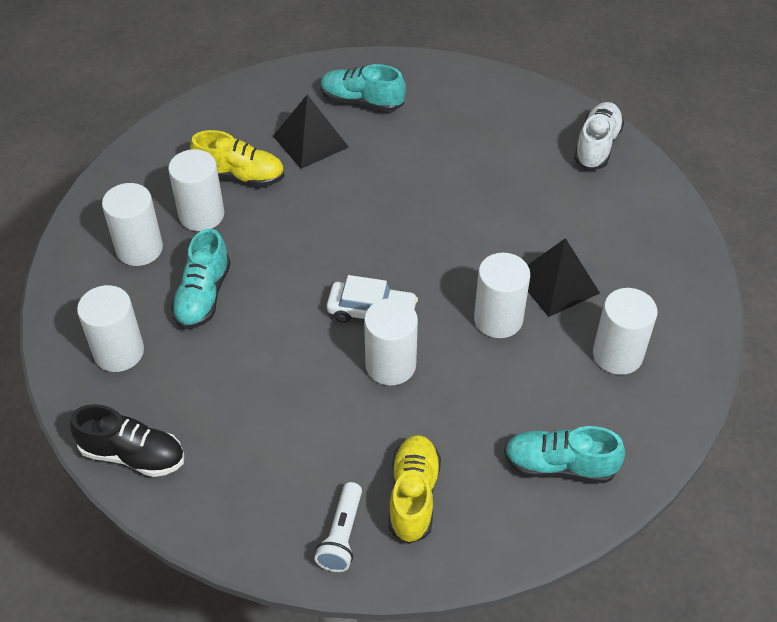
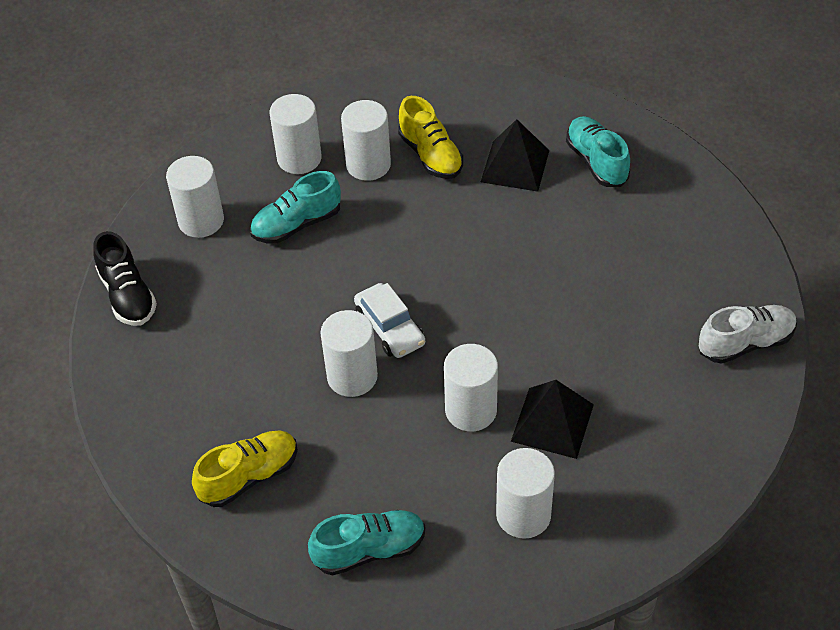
camera: 50 degrees right, 0 degrees up
white flashlight [315,482,362,572] -> none
turquoise shoe [504,426,625,483] -> turquoise shoe turned 105 degrees clockwise [308,510,425,576]

